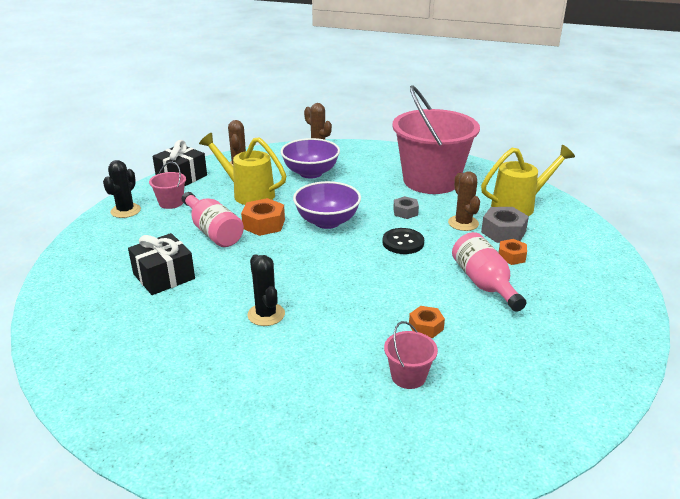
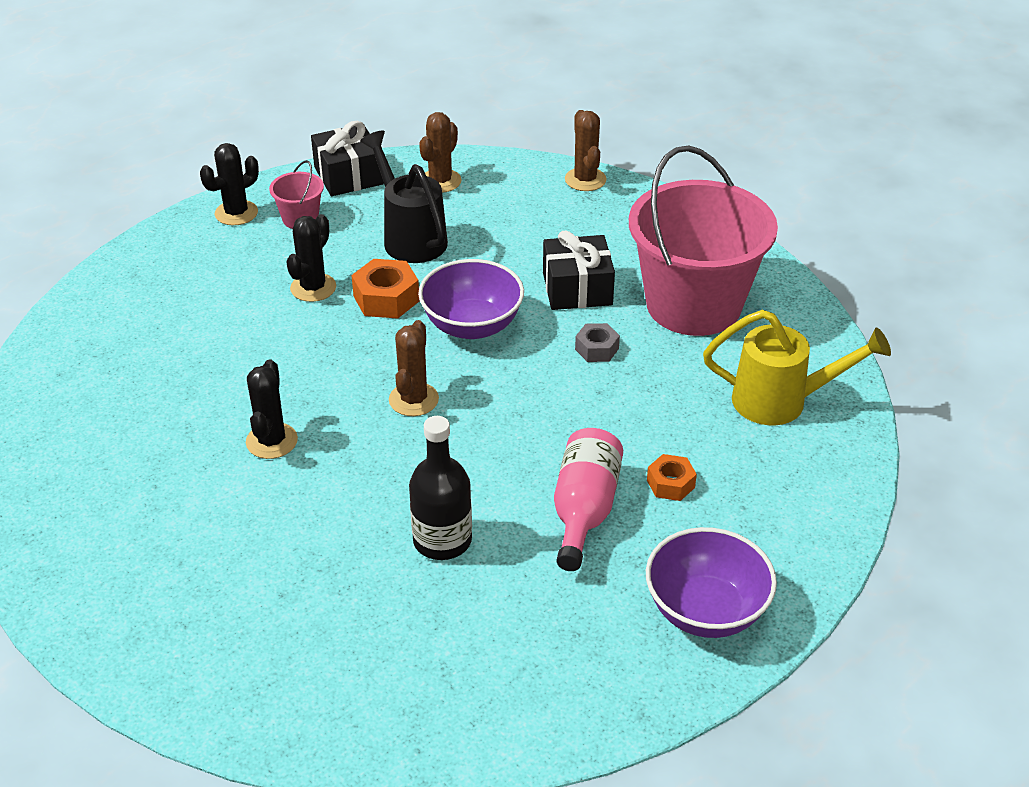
camera: 30 degrees right, 10 degrees up
black gift [128,233,195,295] -> black gift moved to [543,230,615,310]
pink bottle [182,192,244,247] -> black cactus [286,214,336,302]
yellow watering can [199,133,286,205] -> black watering can [360,131,448,263]
purple bowl [281,138,340,179] -> purple bowl moved to [646,527,777,638]
black button [382,228,424,254] -> none
pink bucket [384,321,438,389] -> none
orange nut [409,306,445,338] -> black bottle [409,416,472,560]
brown cactus [448,171,480,231] -> brown cactus moved to [389,320,439,416]
grey nut [481,207,529,243] -> none

